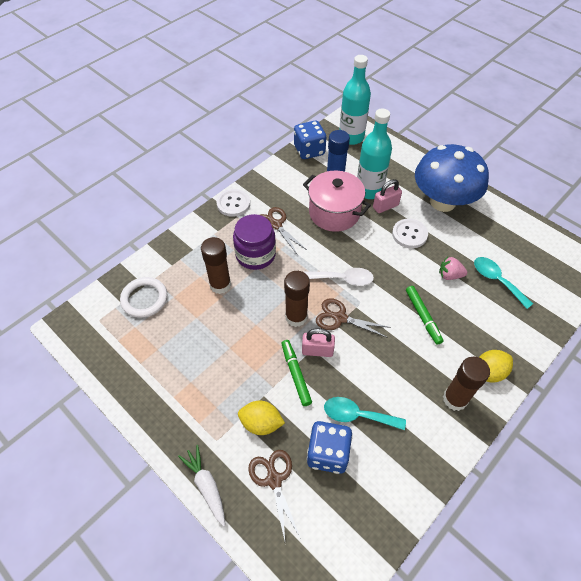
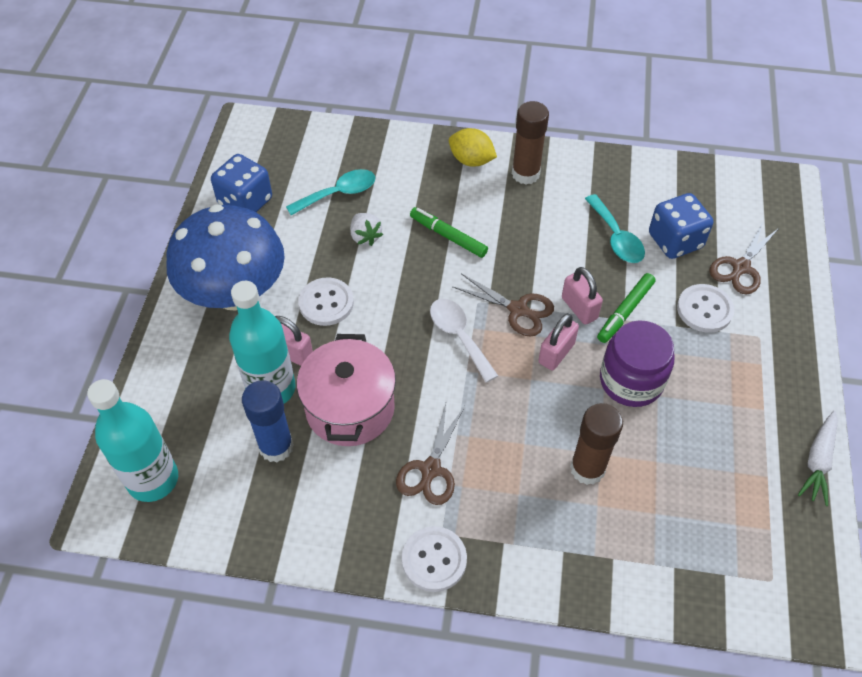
camera: 125 degrees left, 0 degrees up
white ring [120,277,167,318] -> none
white carrot [178,445,225,526] -> white carrot moved to [798,411,838,506]
purple jar [233,214,276,270] -> purple jar moved to [600,320,674,407]
yellow lemon [238,401,285,435] -> white button [677,284,734,333]
brown glue stick [284,271,310,327] -> pink padlock [538,313,579,370]
blue dice [294,121,326,159] -> blue dice moved to [211,154,272,212]
brown scissors [316,298,391,338] -> brown scissors turned 45 degrees counterclockwise [452,274,554,337]
green marker [406,286,443,345] -> green marker turned 90 degrees counterclockwise [410,207,488,258]
pink strawberry [439,257,467,280] -> white strawberry [350,213,383,246]
turquoise spoon [474,257,533,309] -> turquoise spoon turned 135 degrees counterclockwise [286,169,375,215]

